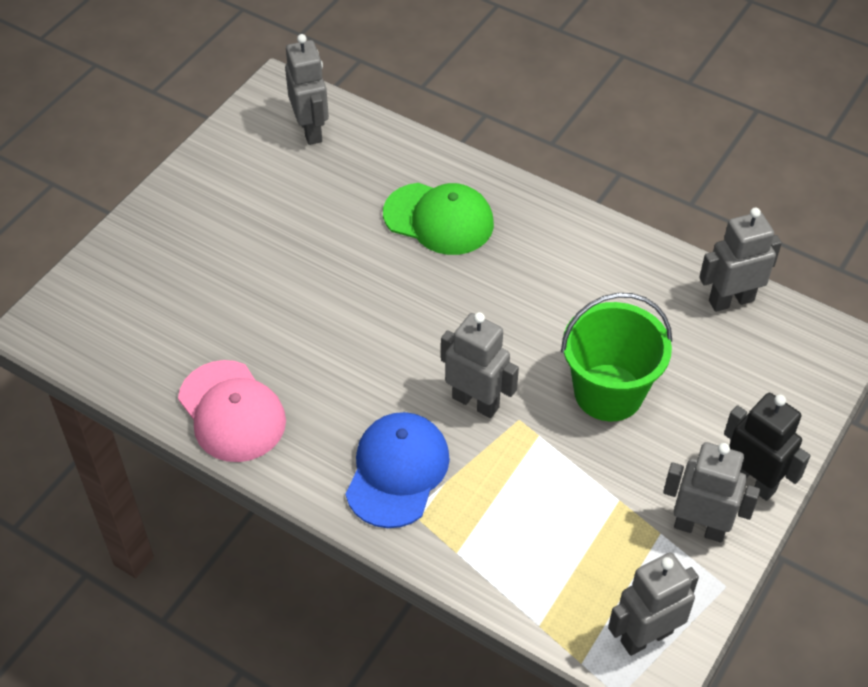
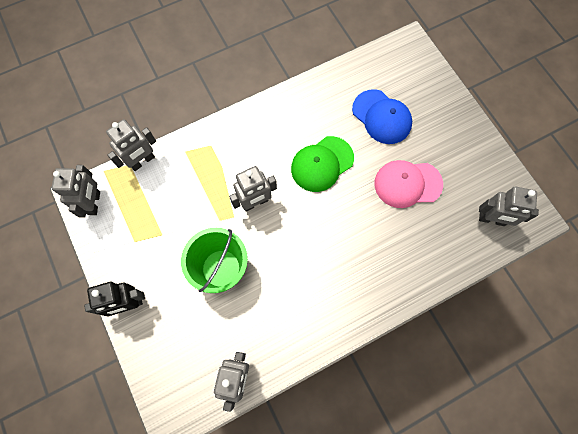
camera: 120 degrees right, 20 degrees up
pink cap [178,360,286,462] -> pink cap moved to [375,160,443,208]
blue cap [346,412,450,528] -> blue cap moved to [352,89,412,144]
green cap [383,183,494,255] -> green cap moved to [291,136,354,192]
grey robot [663,442,760,543] -> grey robot moved to [106,119,156,171]

